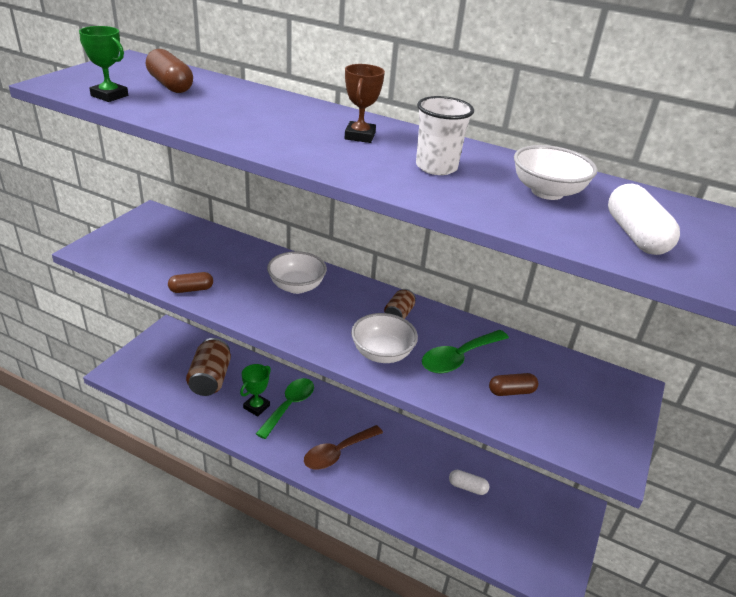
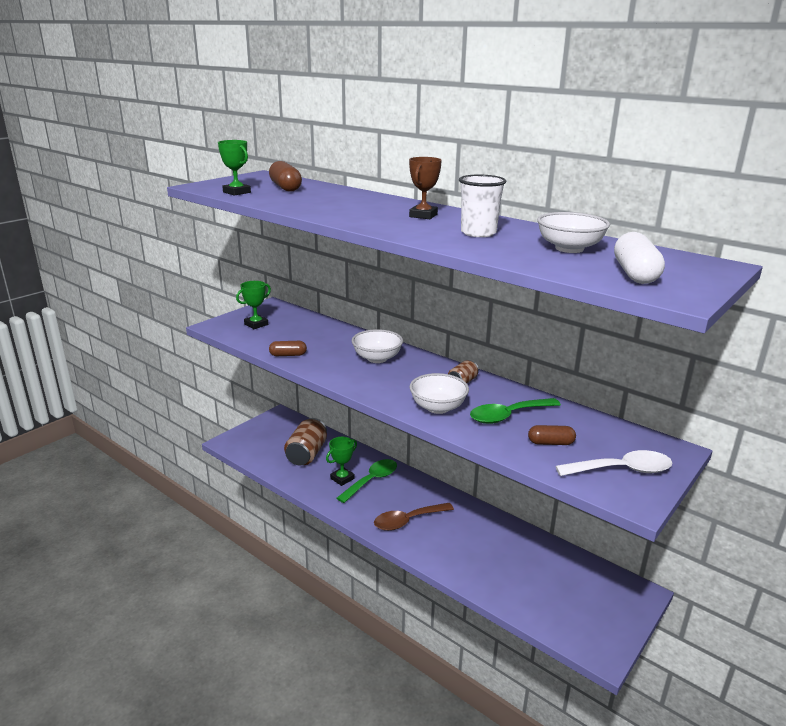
camera: 15 degrees right, 10 degrees down
white capsule [449,470,489,495] -> none
none -> green trophy [236,281,271,329]
none -> white spoon [555,450,672,476]

